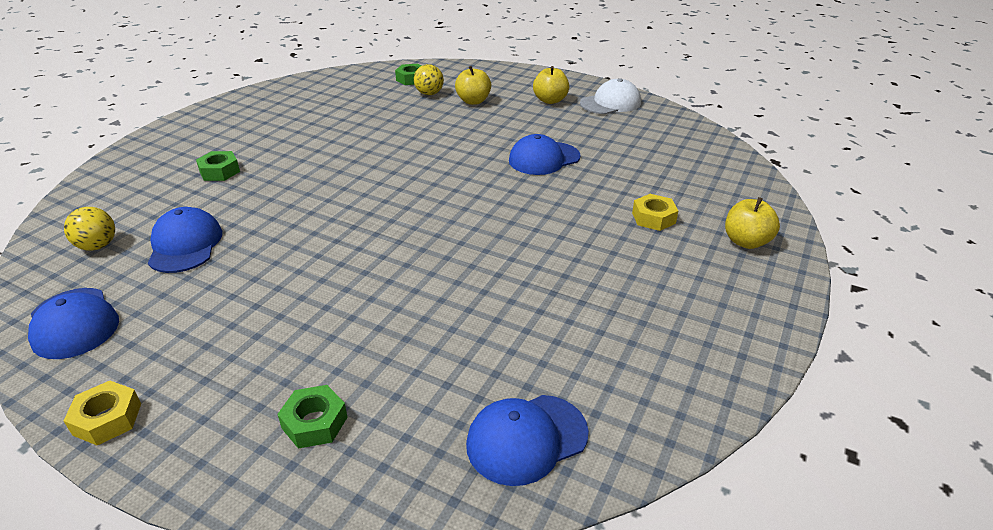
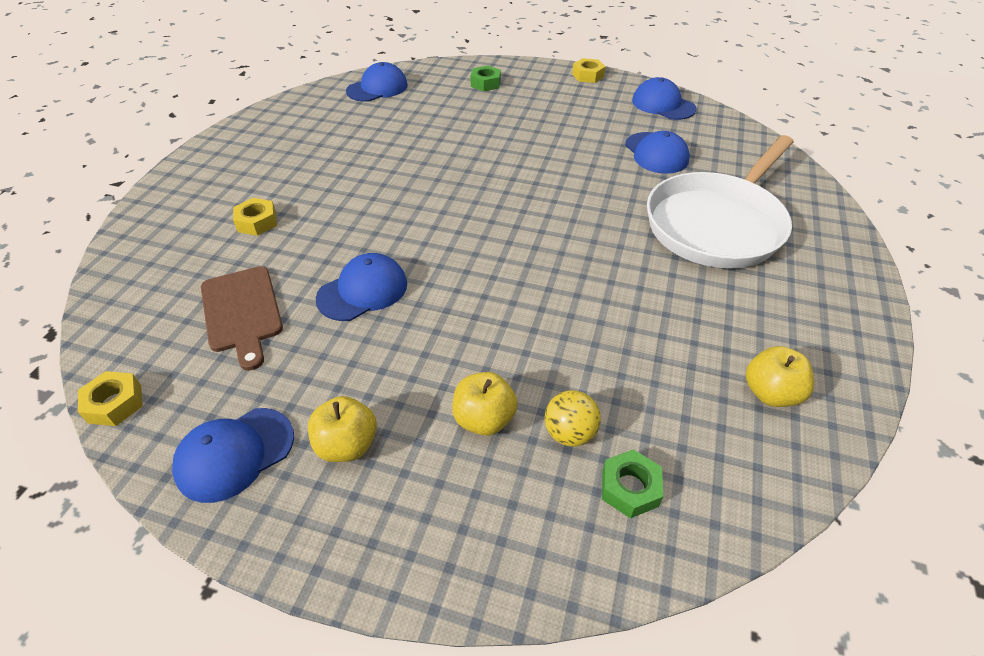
camera: 170 degrees right, 10 degrees up
yellow ball [64,207,115,251] -> none
green nut [196,151,240,181] -> white pan [647,135,794,269]
white cap [580,78,641,114] -> blue cap [172,408,294,503]
yellow apple [725,197,780,249] -> yellow apple moved to [746,346,814,407]
none -> yellow nut [78,371,143,426]
none -> brown cutting board [201,266,283,371]

